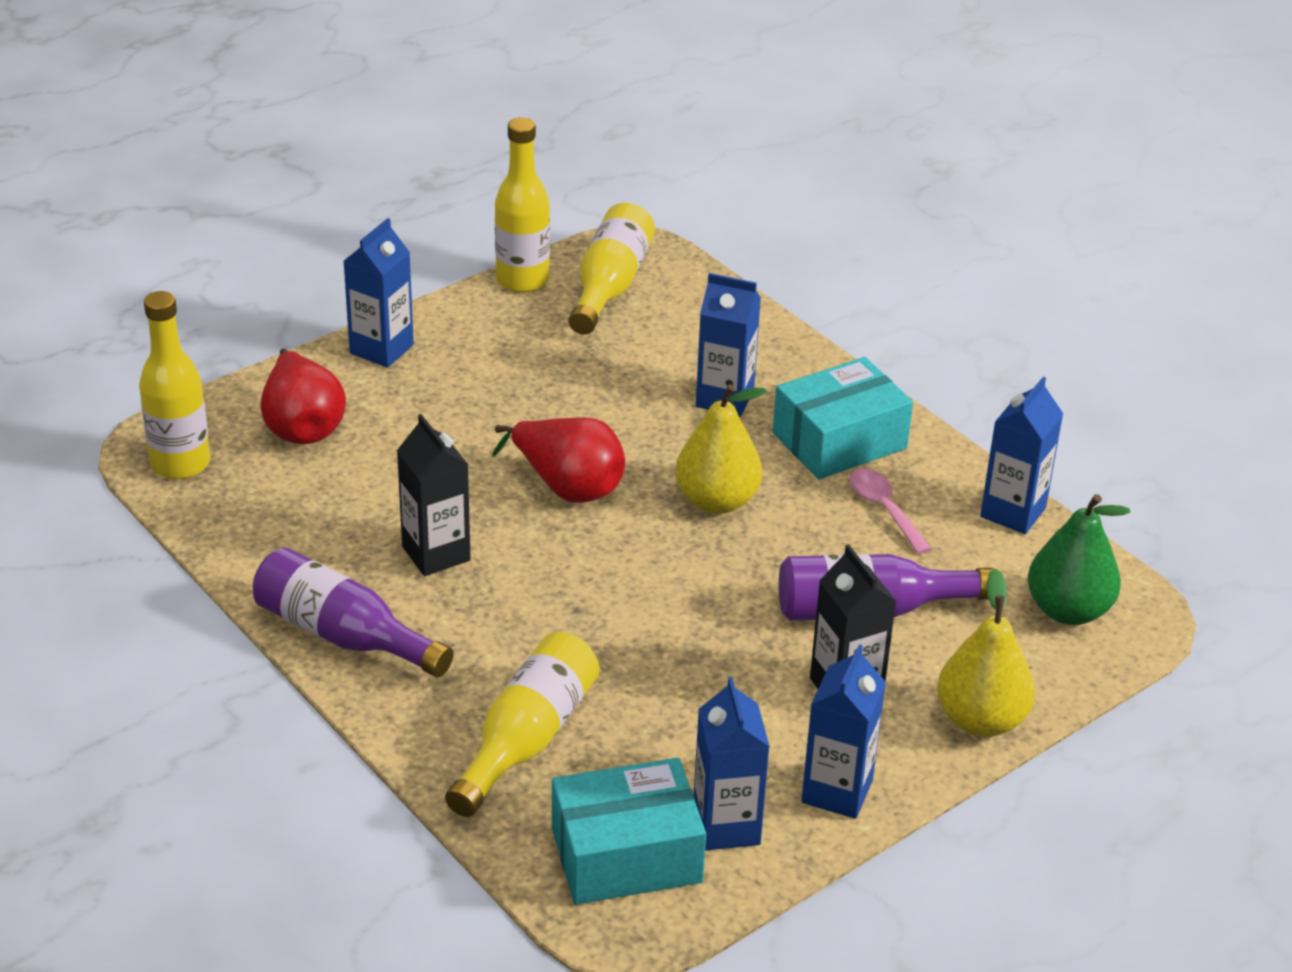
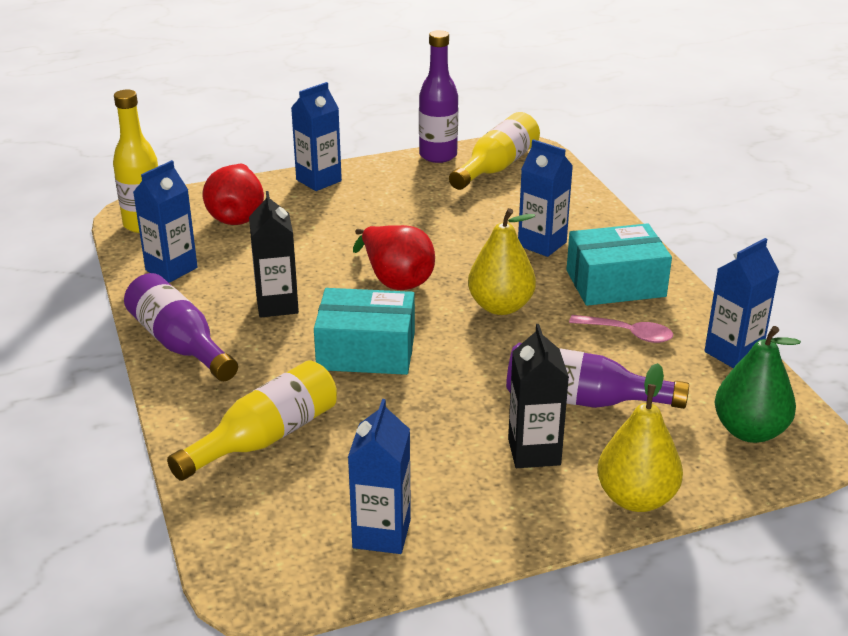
camera: 20 degrees right, 5 degrees down
yellow bottle [495,117,550,292] -> purple bottle [419,30,458,163]
turquoise box [552,758,706,905] -> turquoise box moved to [314,288,415,375]
blue carton [801,644,886,819] -> blue carton moved to [133,160,198,283]
pink spoon [849,468,932,554] -> pink spoon turned 120 degrees clockwise [569,315,673,343]

